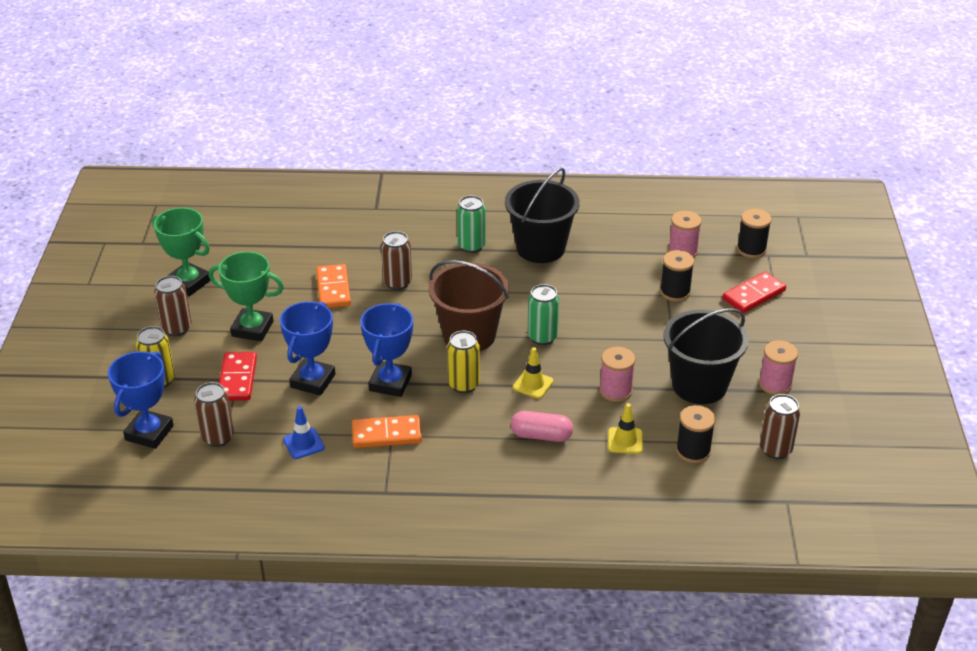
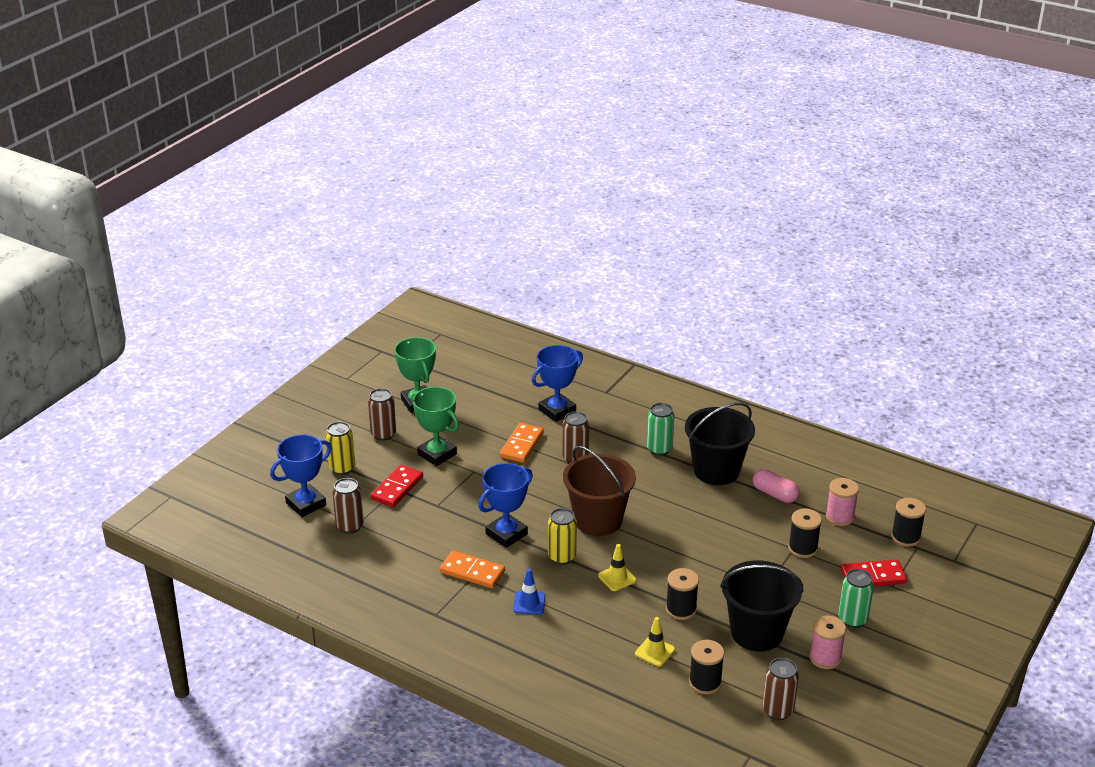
camera: 30 degrees right, 5 degrees down
blue trophy [280,301,335,396] -> blue trophy moved to [531,345,583,422]
blue traffic cone [283,406,325,459] -> blue traffic cone moved to [513,569,545,614]
pink capsule [511,411,573,442] -> pink capsule moved to [752,469,800,503]
green can [528,284,559,345] -> green can moved to [838,569,874,628]
pink spool [599,347,635,402] -> black spool [666,568,699,620]

